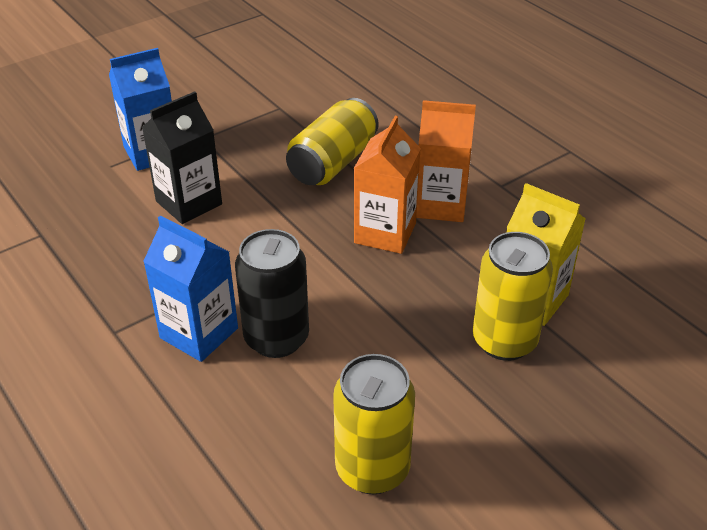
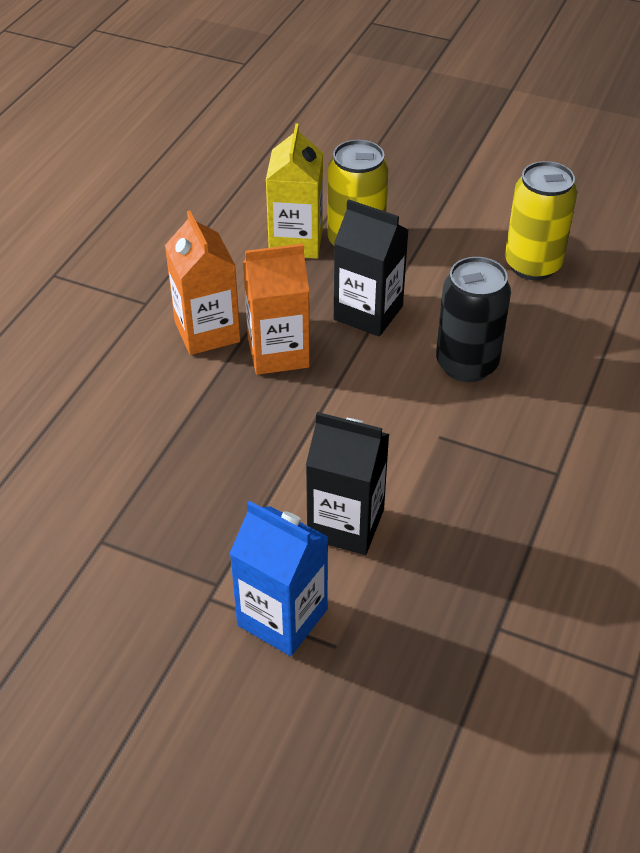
camera: 120 degrees left, 5 degrees up
blue carton [143,216,238,362] -> none
yellow can [286,98,378,185] -> none
none -> black carton [334,199,408,337]

